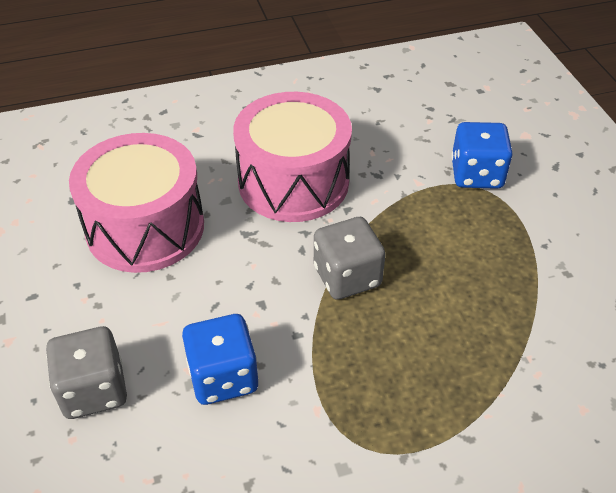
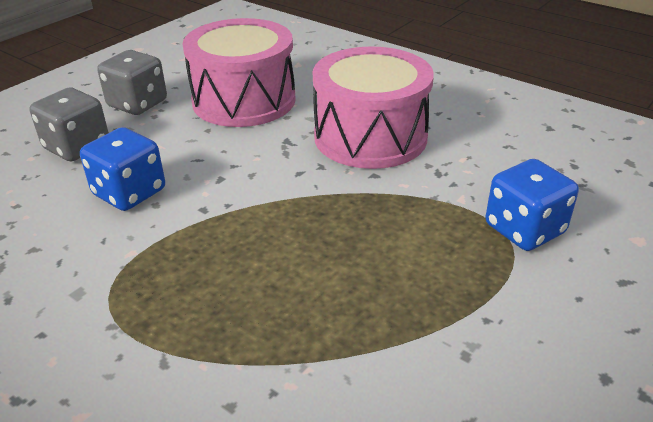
camera: 55 degrees right, 10 degrees down
grey dice [314,217,386,300] -> grey dice moved to [97,50,167,115]

